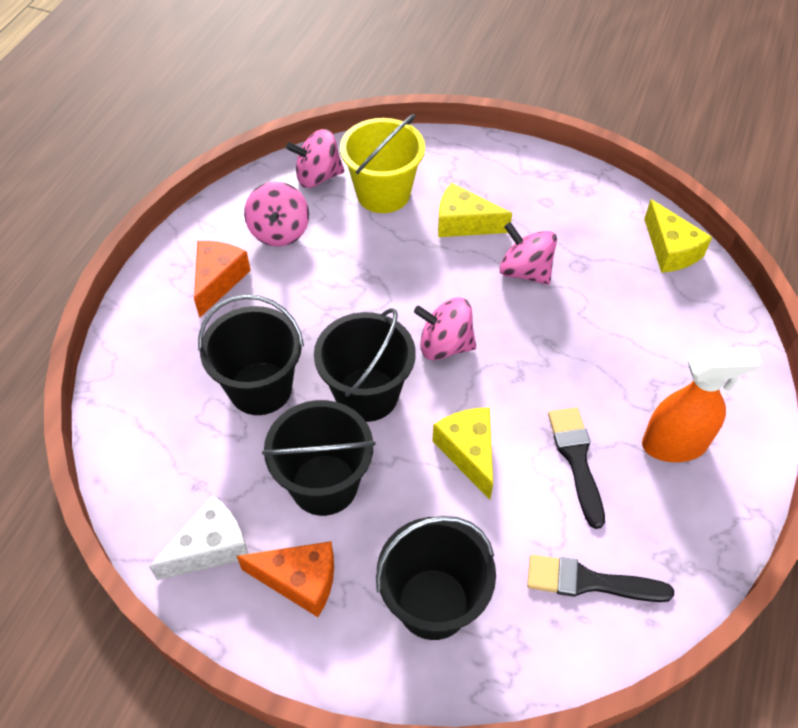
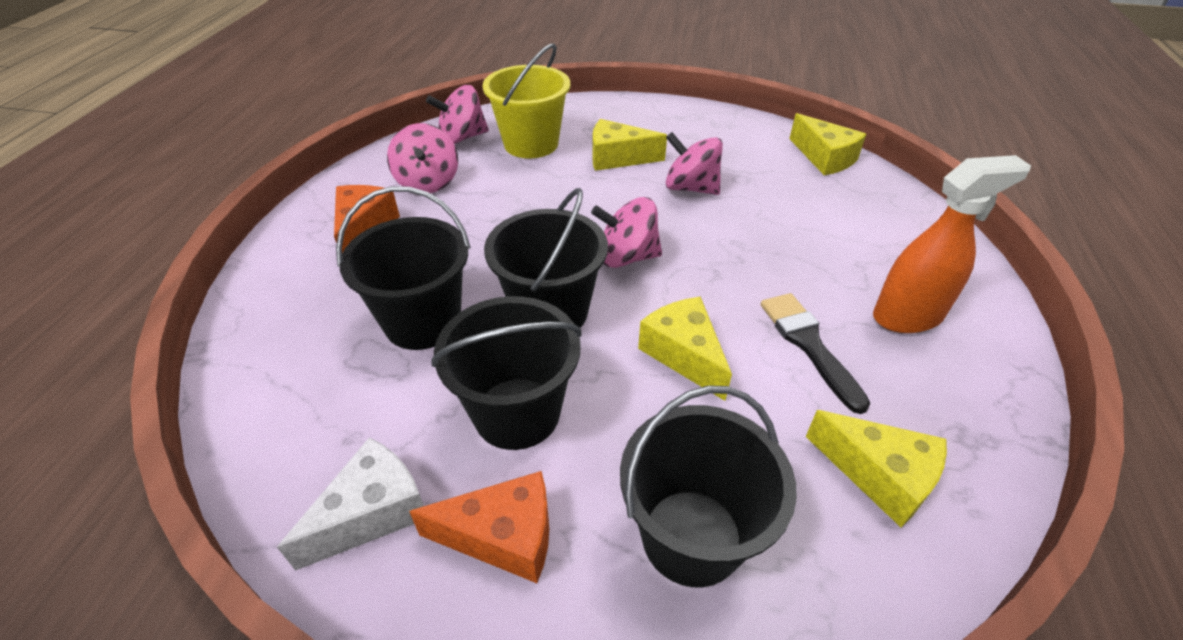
camera: 10 degrees left, 10 degrees down
black brush [527,554,674,602] -> yellow cheese [806,410,947,527]

